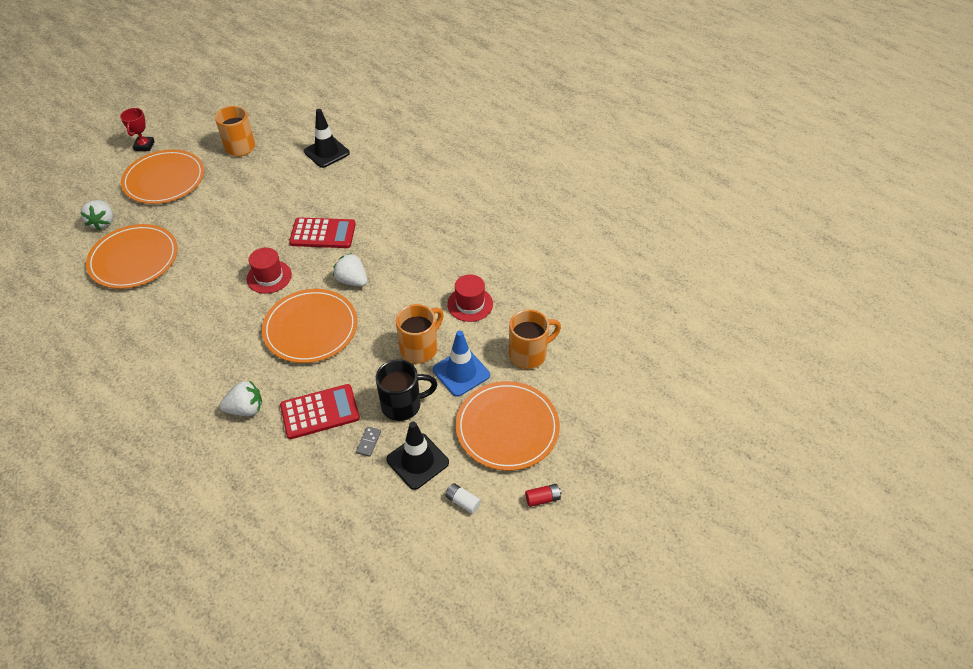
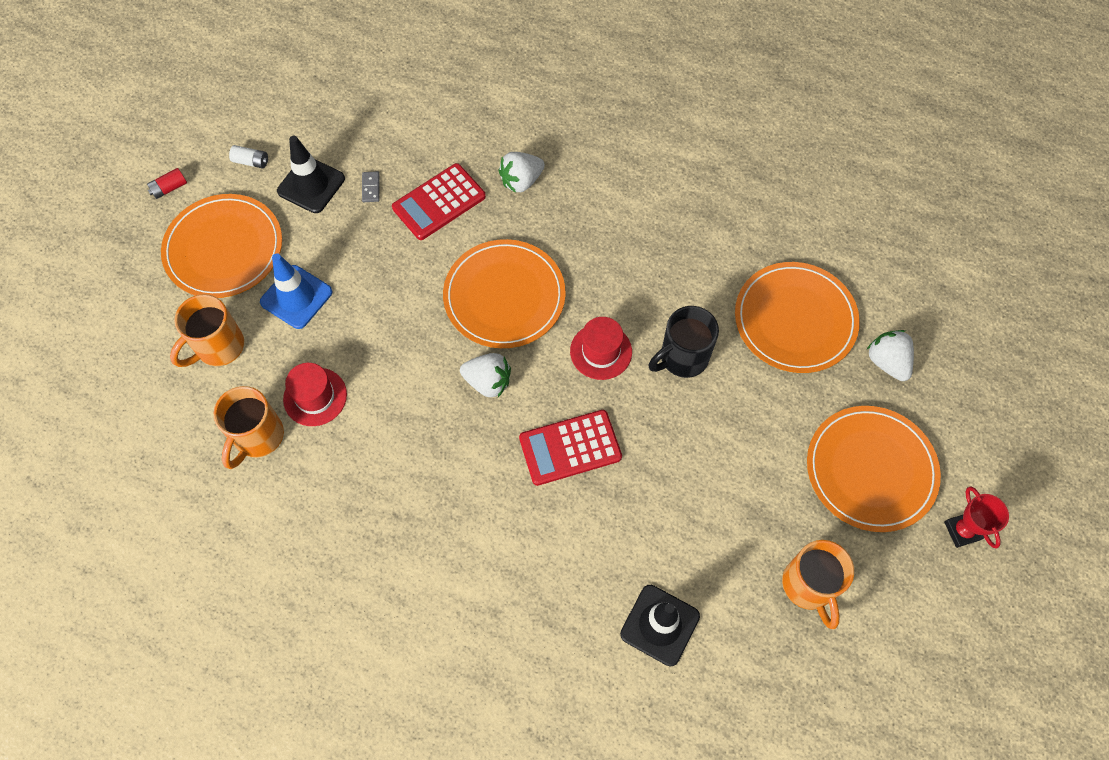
camera: 160 degrees right, 15 degrees up
black mug [376,359,437,421] -> black mug moved to [649,306,719,378]
orange mug [396,304,444,364] -> orange mug moved to [214,386,284,469]

